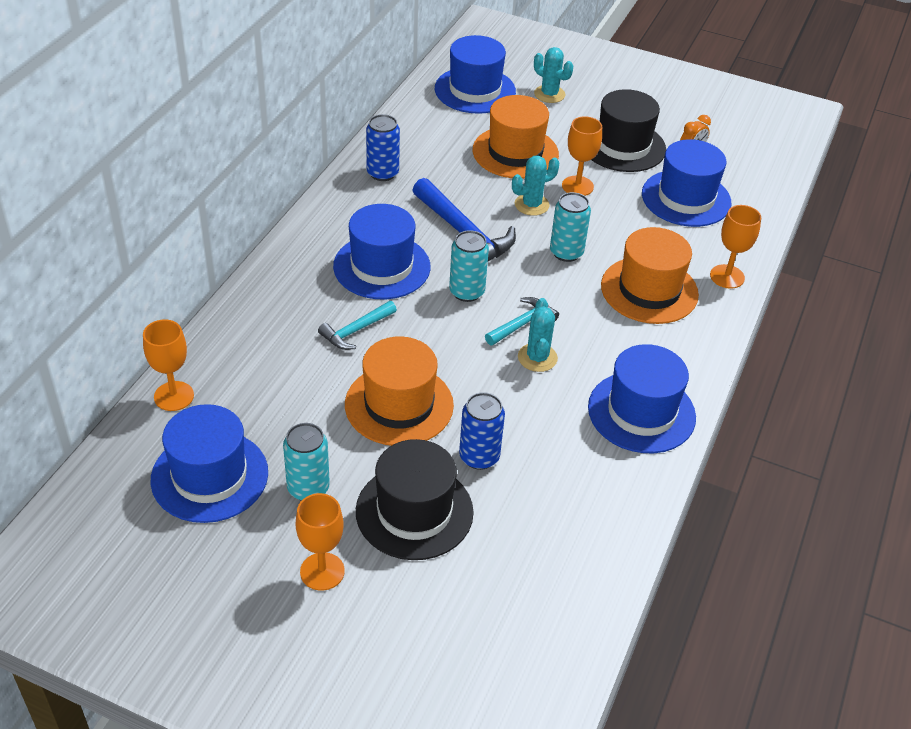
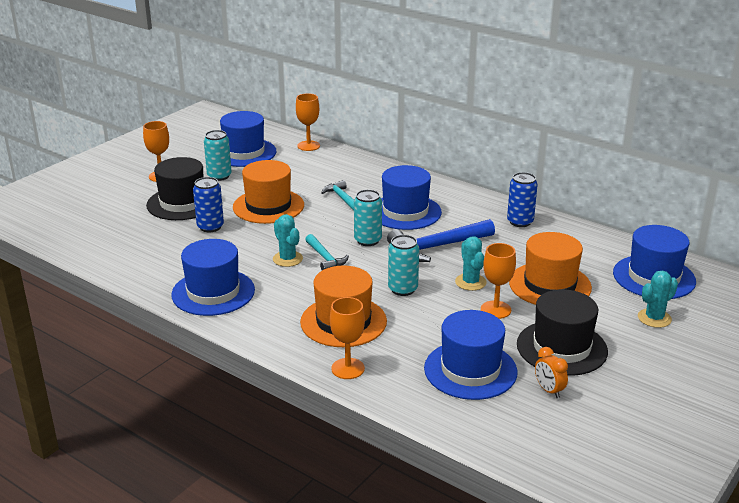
camera: 105 degrees right, 15 degrees down
turquoise cactus [518,298,558,372] -> turquoise cactus turned 45 degrees clockwise [273,214,303,267]

